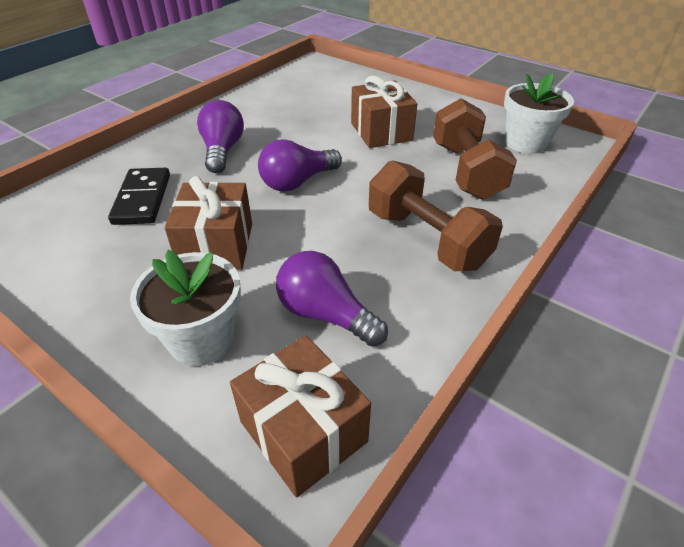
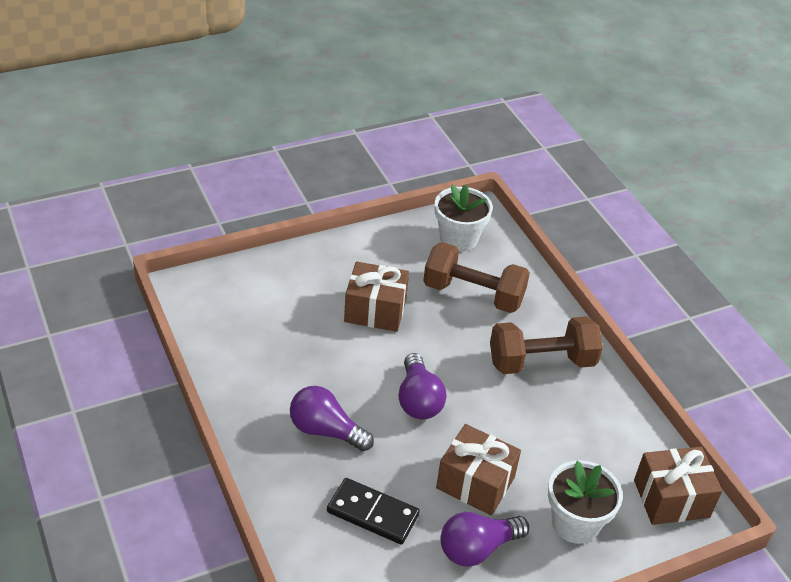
camera: 65 degrees left, 0 degrees up
purple light bulb [276,251,388,347] -> purple light bulb moved to [441,512,529,567]

